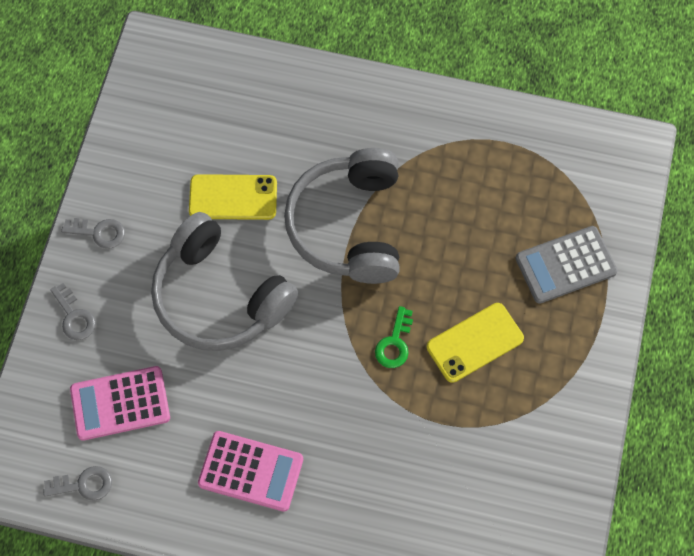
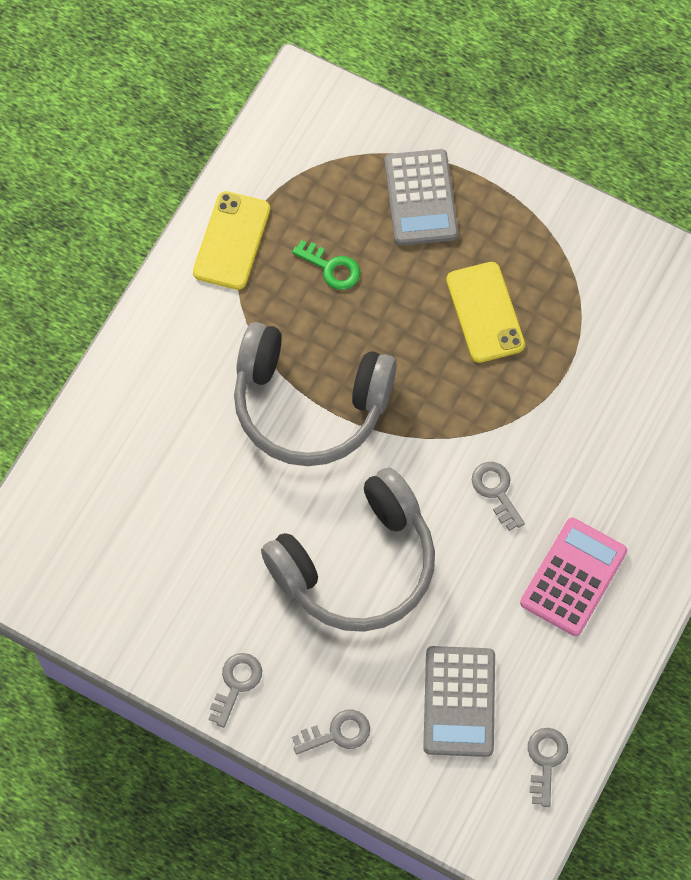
camera: 75 degrees left, 0 degrees up
pink calculator [70,366,170,441] -> grey calculator [423,646,495,757]
yellow phone [189,174,277,220] -> yellow phone moved to [193,191,270,290]
green key [375,306,413,368] -> green key moved to [292,240,360,290]
none -> grey key [472,462,525,531]

